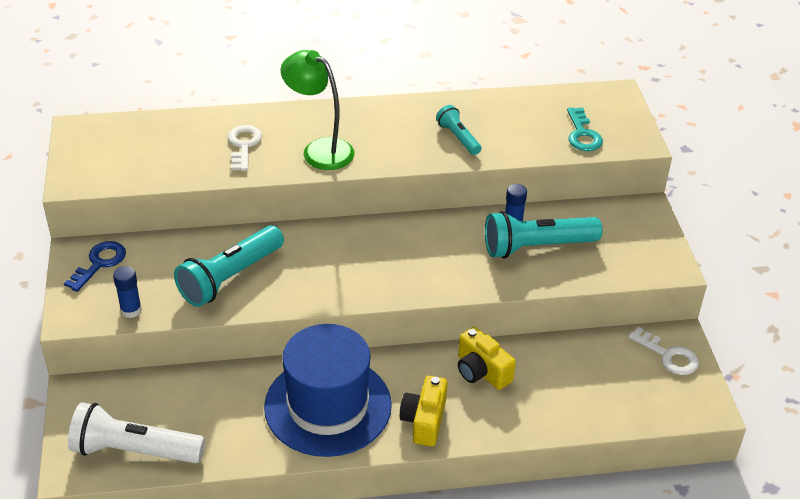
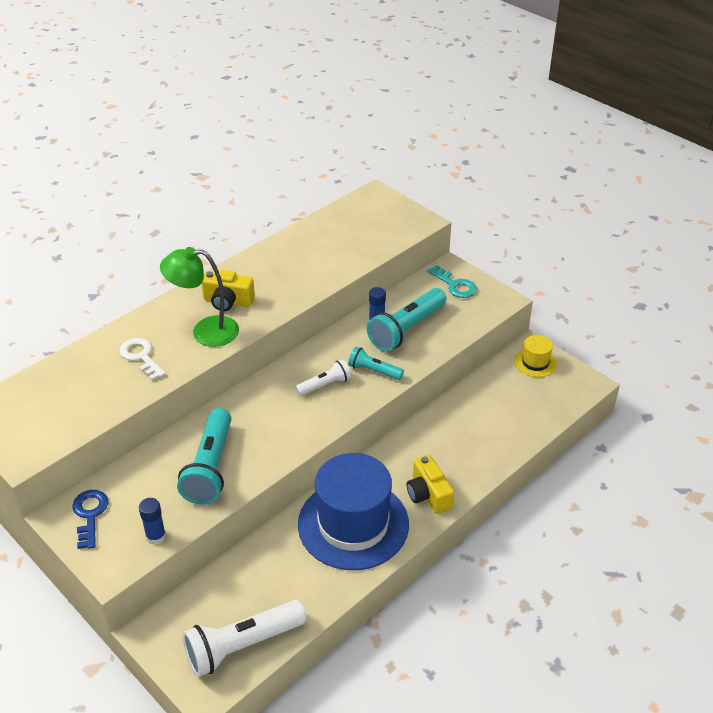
camera: 35 degrees left, 0 degrees up
turquoise flashlight [436,105,481,155] -> turquoise flashlight moved to [348,347,404,380]
yellow camera [458,327,516,390] -> yellow camera moved to [202,270,255,311]
turquoise key [567,107,603,151] -> turquoise key moved to [427,265,477,298]
white key [628,327,699,375] -> yellow hat [514,335,557,377]
none -> white flashlight [295,359,351,396]

